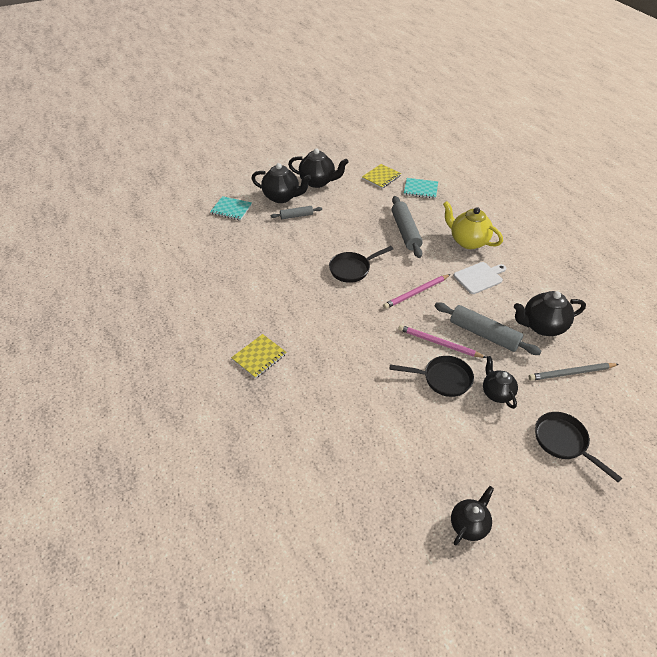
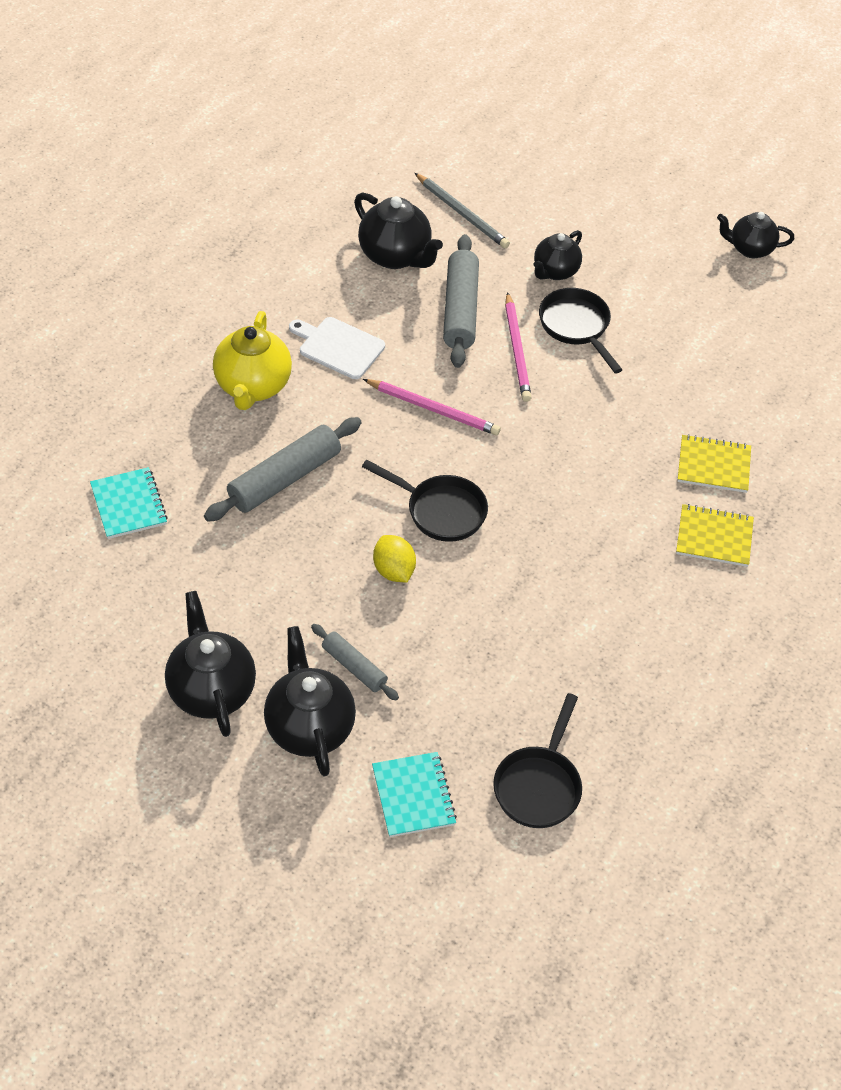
camera: 125 degrees left, 5 degrees up
yellow notebook [362,164,401,189] -> yellow notebook moved to [677,434,751,493]
black pan [535,412,622,482] -> black pan moved to [493,693,582,828]
none -> yellow lemon [373,535,416,582]

